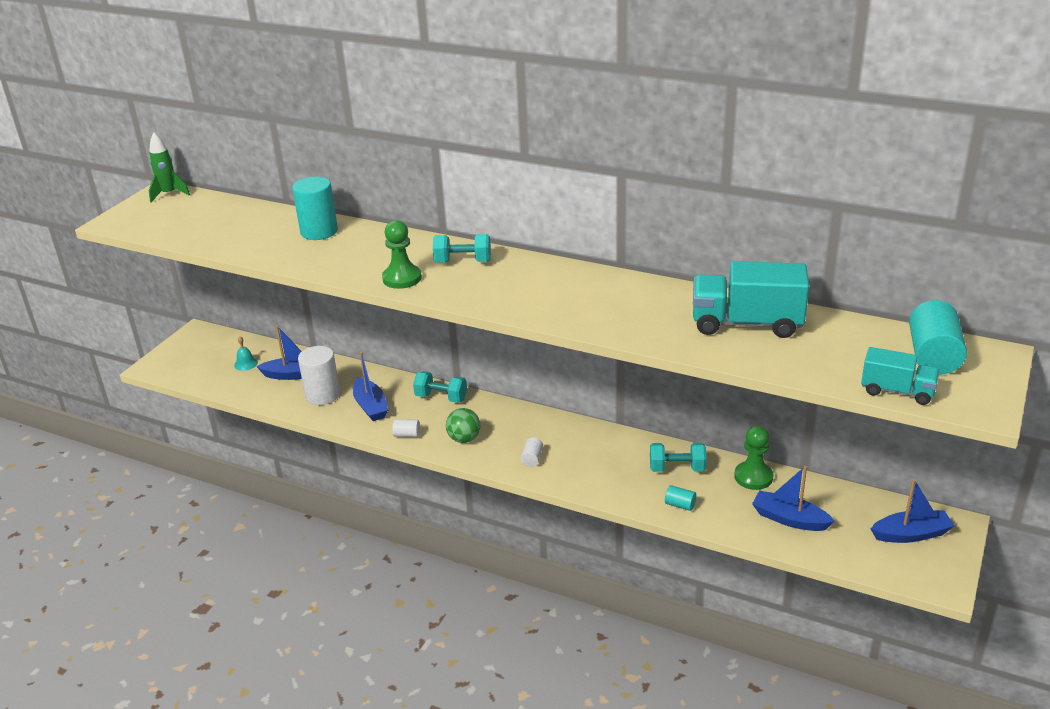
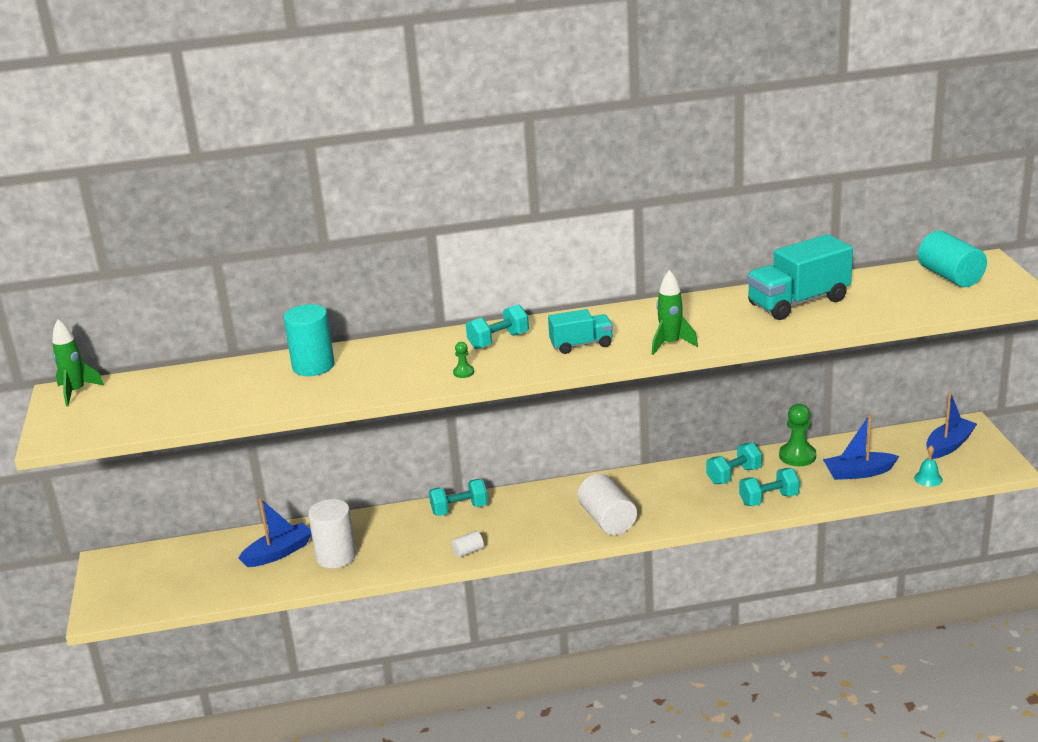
camera: 35 degrees left, 5 degrees down
turquoise bell [234,336,258,371] -> turquoise bell moved to [914,446,943,487]
blue boat [353,352,388,421] -> none
green pawn [382,220,422,289] -> green pawn [453,342,474,378], size x0.50
green ball [446,408,480,443] -> none
white cylinder [521,437,543,467] -> white cylinder [577,473,637,535], size x2.12
turquoise cylinder [665,485,696,511] -> turquoise dumbbell [739,468,800,506]
turquoise truck [861,347,940,405] -> turquoise truck moved to [548,309,613,354]
none -> green rocket [652,270,698,355]

